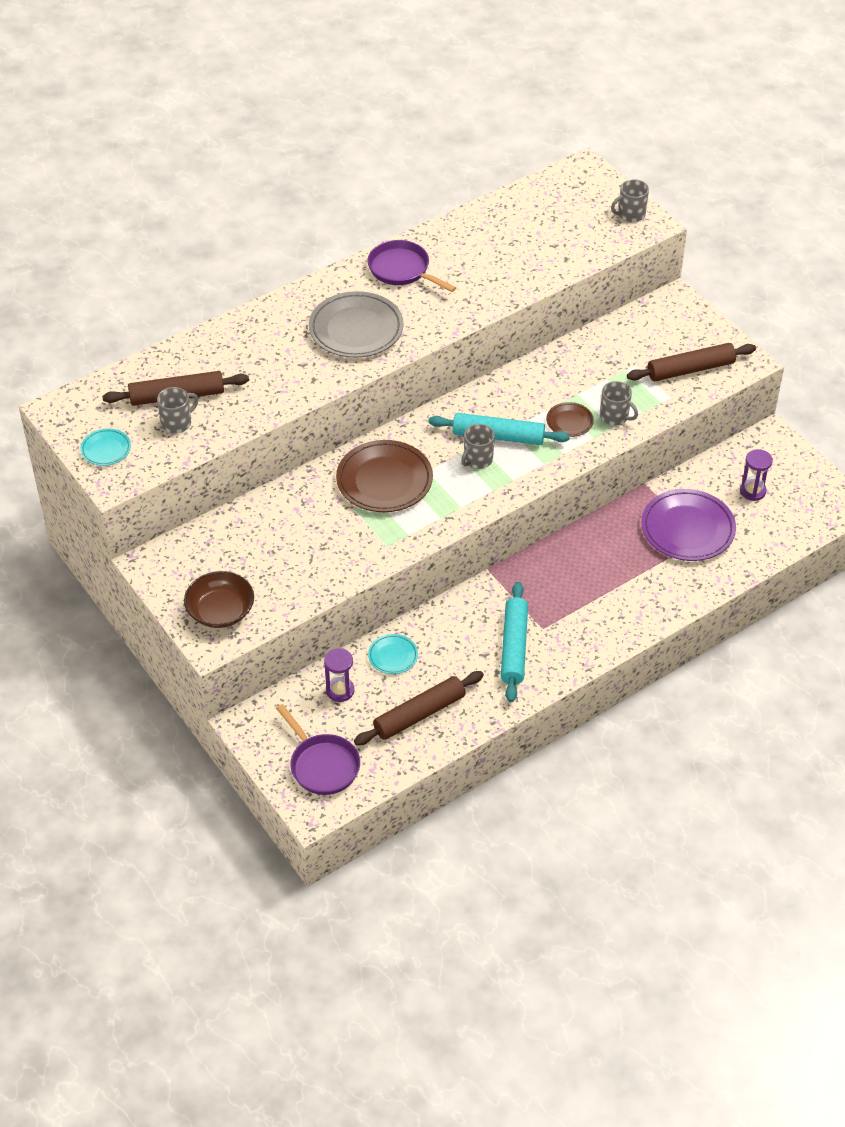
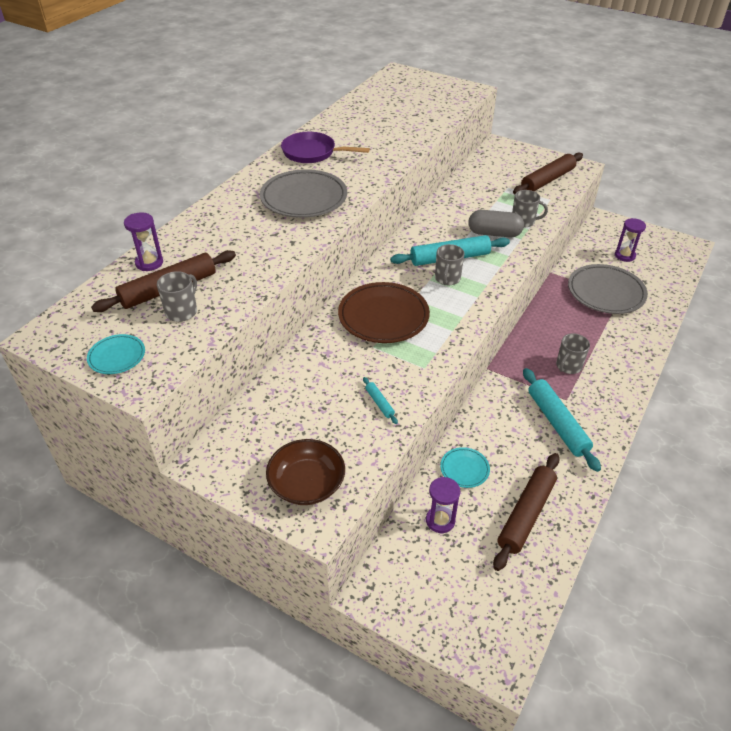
camera: 25 degrees left, 5 degrees down
purple pan [276,704,360,795] -> none
brown plate [546,402,594,437] -> grey capsule [468,210,524,237]
grey mug [611,179,649,222] -> grey mug moved to [556,333,590,374]
purple plate [641,489,736,561] -> grey plate [568,264,648,314]
none -> purple hourglass [124,212,163,271]
none -> turquoise rolling pin [363,377,398,424]

